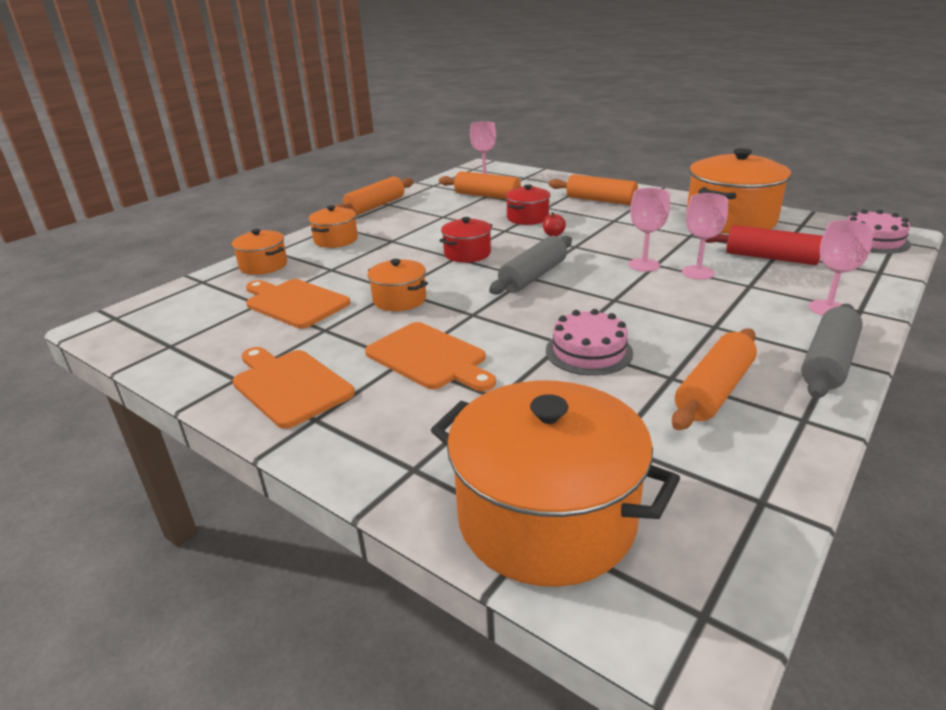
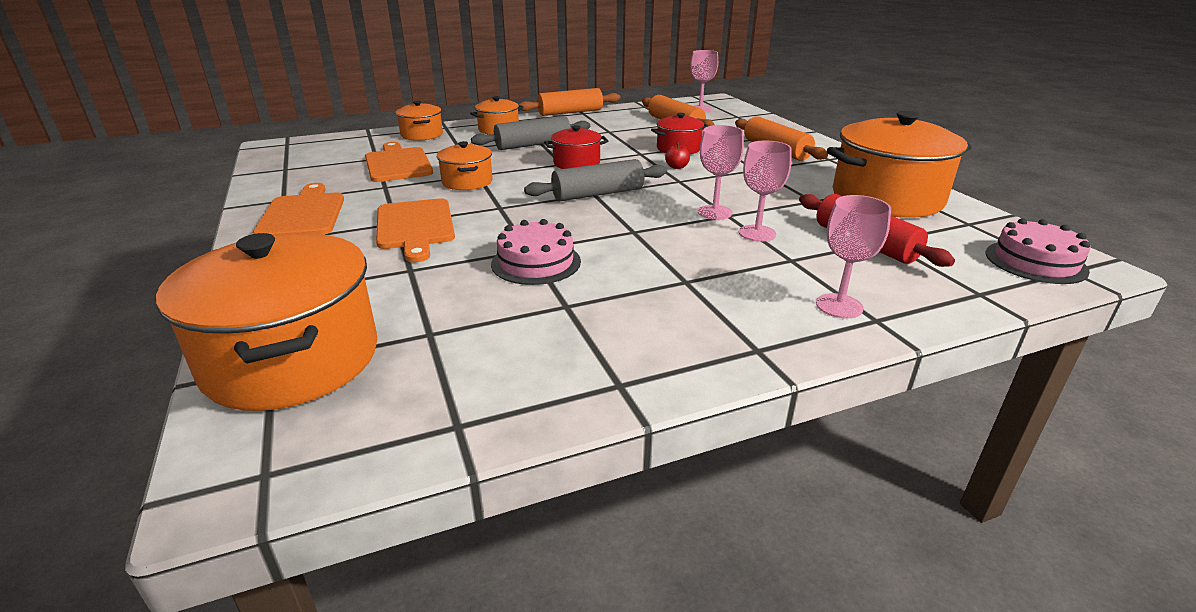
camera: 30 degrees right, 0 degrees up
orange rolling pin [672,328,757,430] -> none
grey rolling pin [801,304,863,399] -> grey rolling pin moved to [471,116,590,150]

